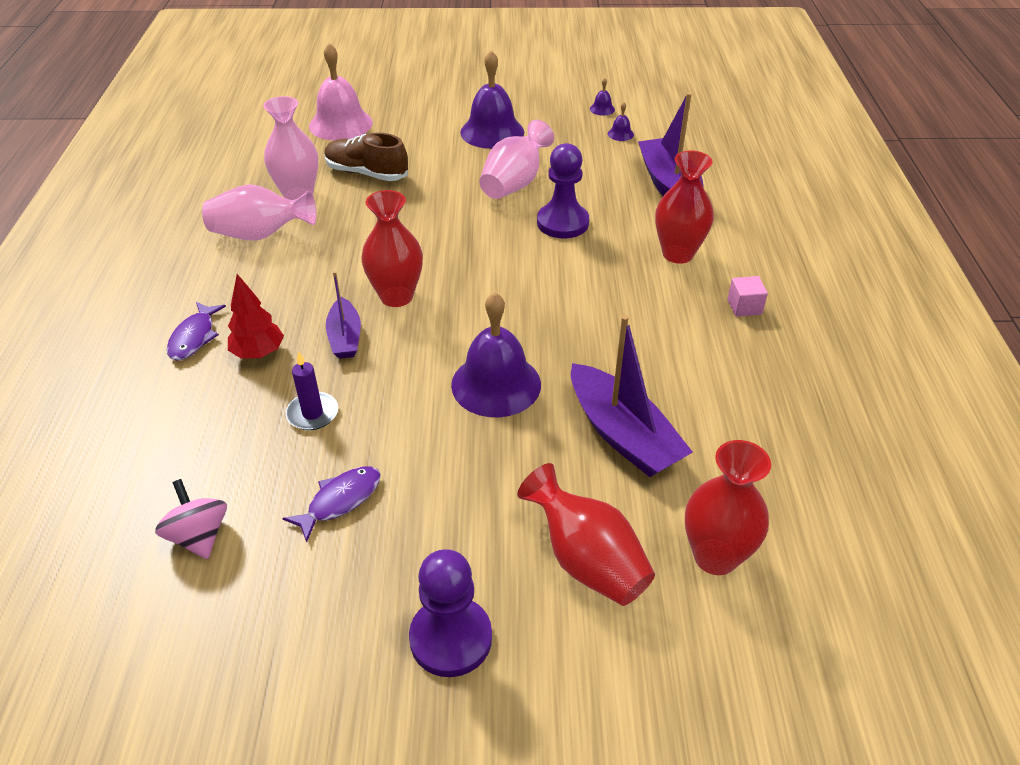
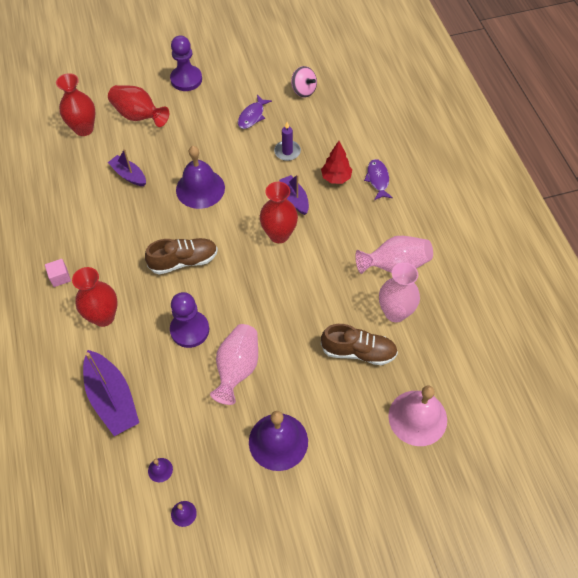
camera: 165 degrees right, 15 degrees up
purple boat [571,315,693,477] -> purple boat [108,149,146,186], size x0.59
none -> brown shoe [145,238,218,274]

